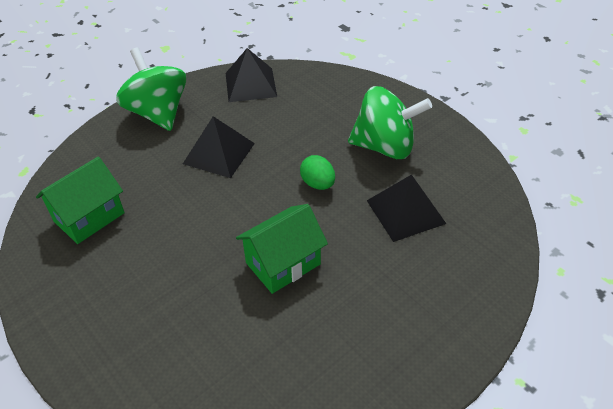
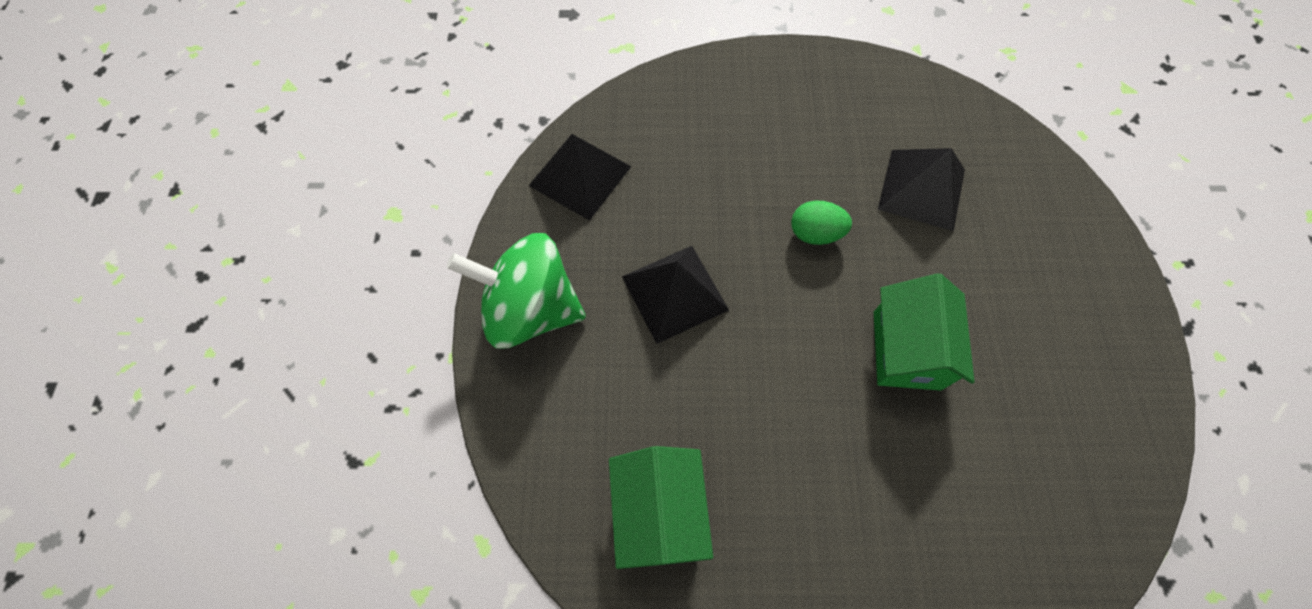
camera: 50 degrees left, 20 degrees up
green spinning top [348,86,432,159] -> none

